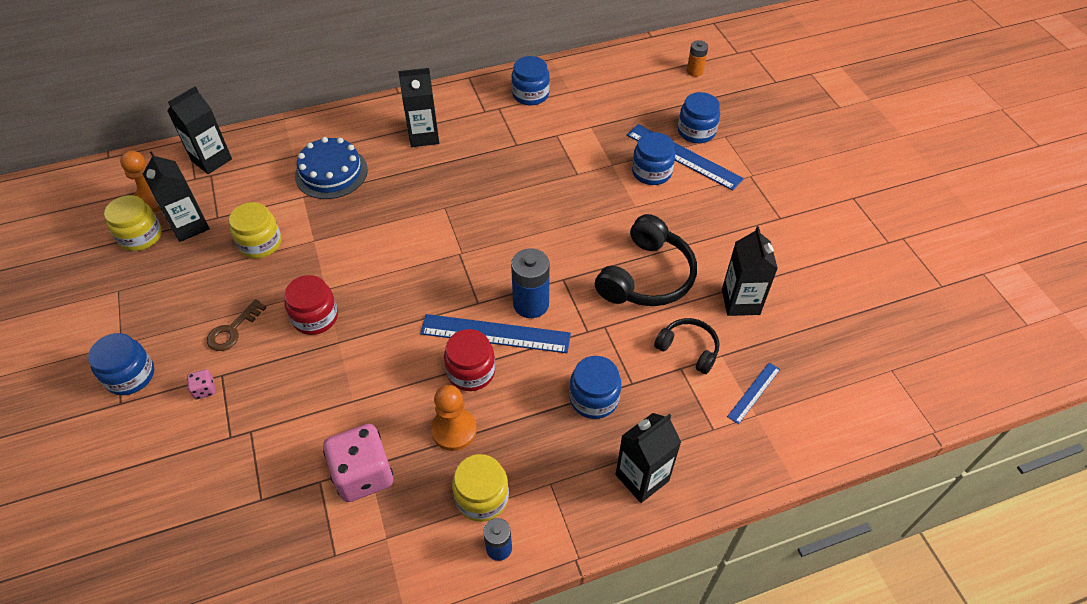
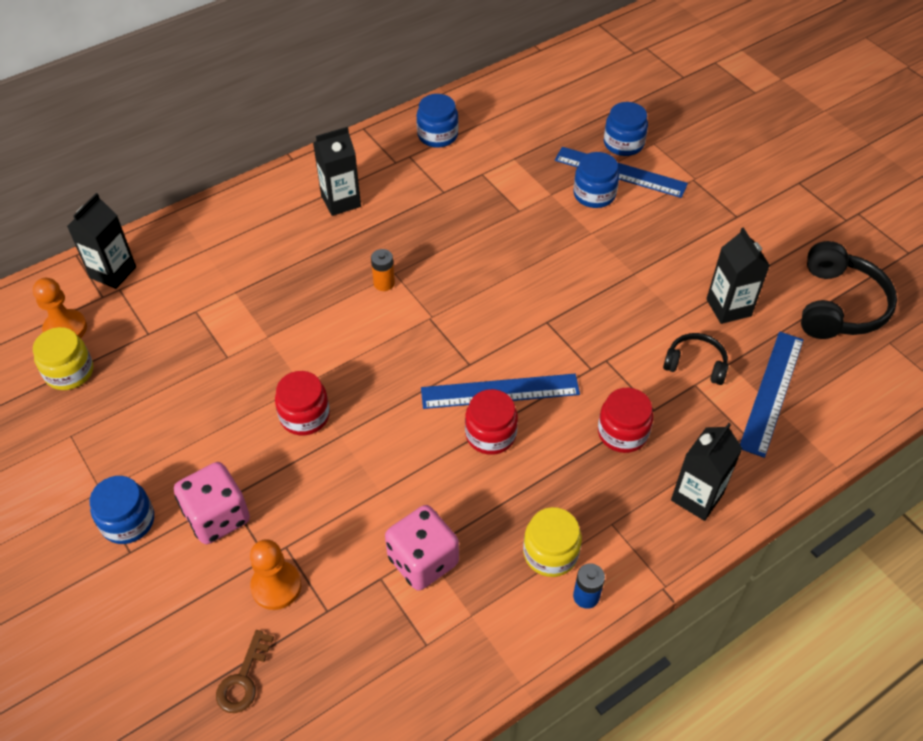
camera: 15 degrees left, 0 degrees up
black carton [143,151,210,242] -> none
pink dice [187,369,215,399] -> pink dice [174,462,250,544], size x2.34
brown key [207,299,267,351] -> brown key moved to [216,630,274,713]
yellow jar [229,202,282,259] -> none
blue cake [295,137,368,199] -> none
orange pawn [431,385,477,451] -> orange pawn moved to [250,539,301,610]
blue battery [511,248,550,318] -> none
blue jar [569,356,621,419] -> red jar [598,388,653,453]
black headphones [595,214,697,306] -> black headphones moved to [801,241,897,339]
orange battery [687,40,708,77] -> orange battery moved to [371,249,395,291]
blue ruler [727,363,780,424] -> blue ruler [740,331,804,458], size x1.93

